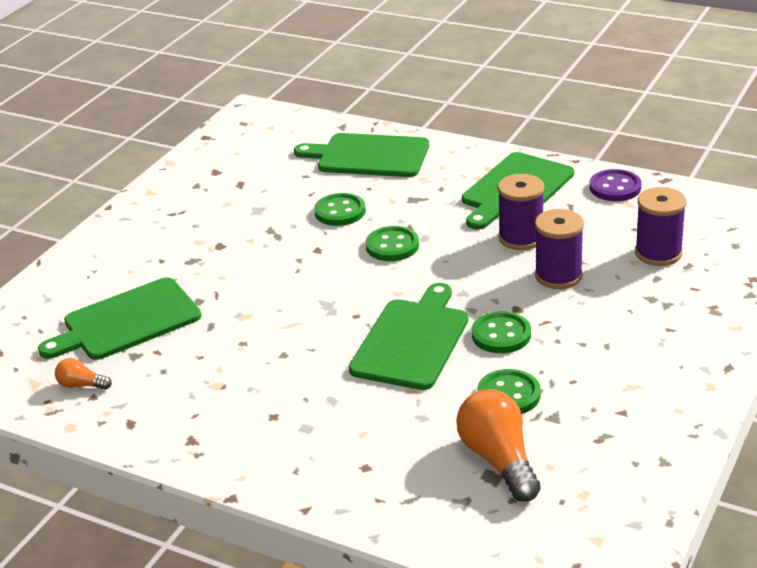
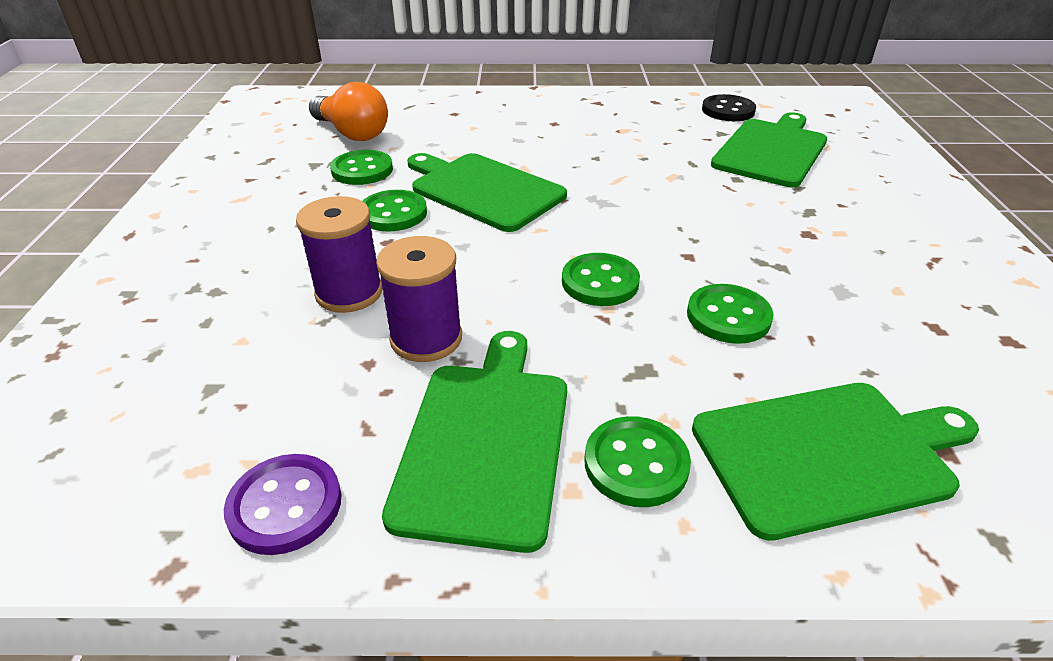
camera: 150 degrees right, 5 degrees up
orange light bulb [55,358,112,390] -> black button [702,94,756,121]
green cutting board [349,283,468,390] -> green cutting board turned 135 degrees clockwise [407,153,567,232]
purple spool [635,187,686,266] -> none
none -> green button [584,416,691,507]

